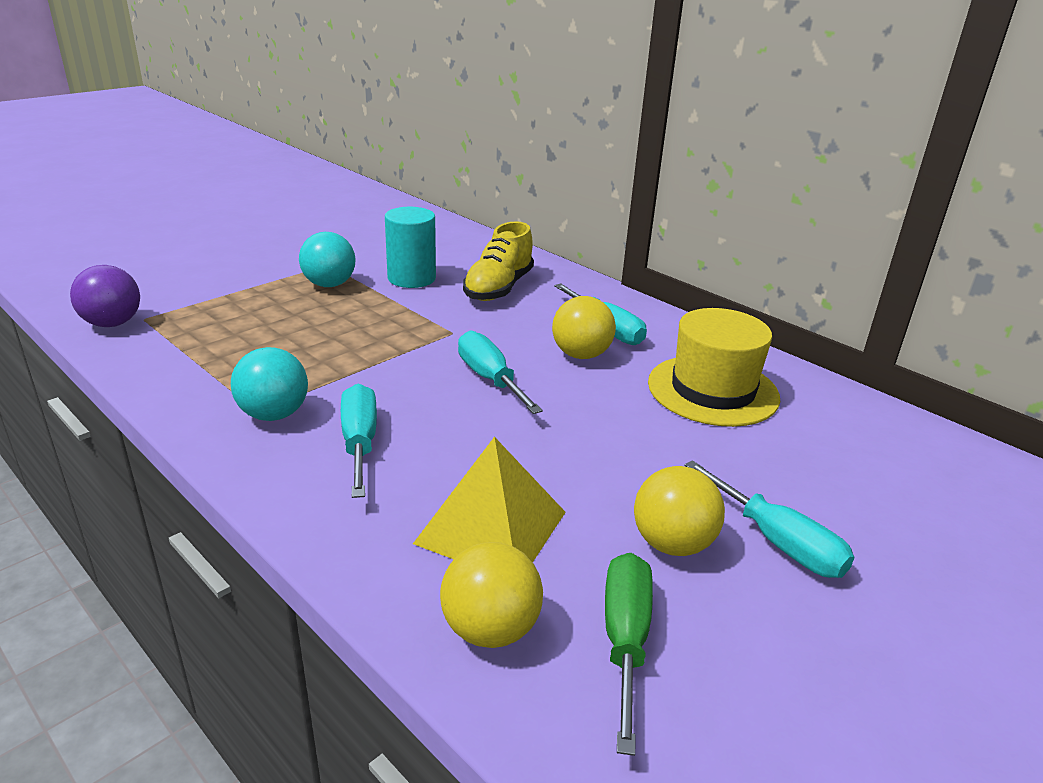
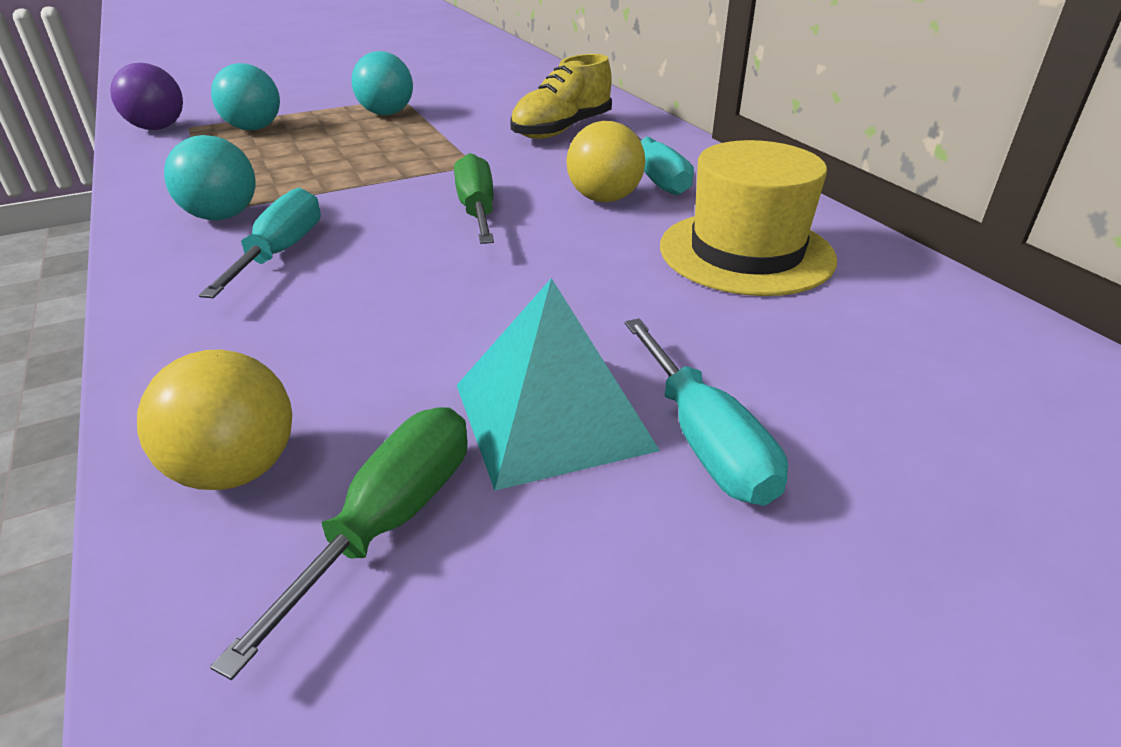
camera: 20 degrees right, 5 degrees up
turquoise cylinder [385,207,436,288] -> none
yellow pyramid [413,437,566,563] -> none
turquoise screwdriver [458,330,543,414] -> green screwdriver [454,153,494,244]
yellow ball [634,466,725,556] -> turquoise pyramid [457,278,660,491]
none -> turquoise ball [211,63,280,131]

